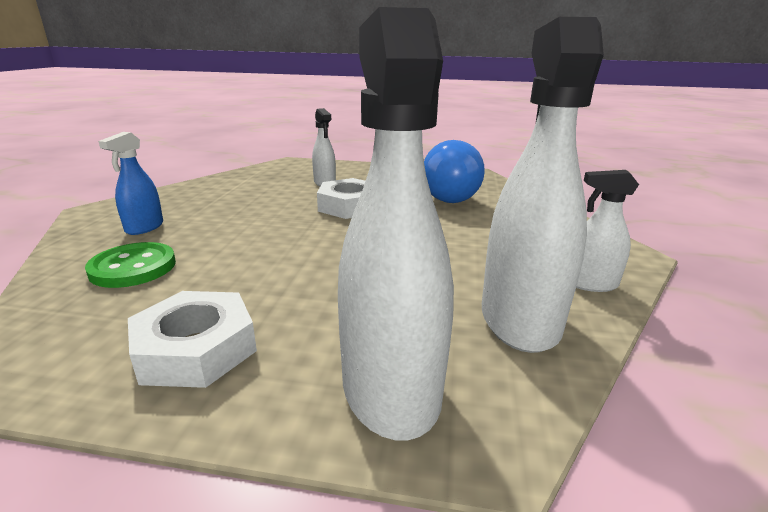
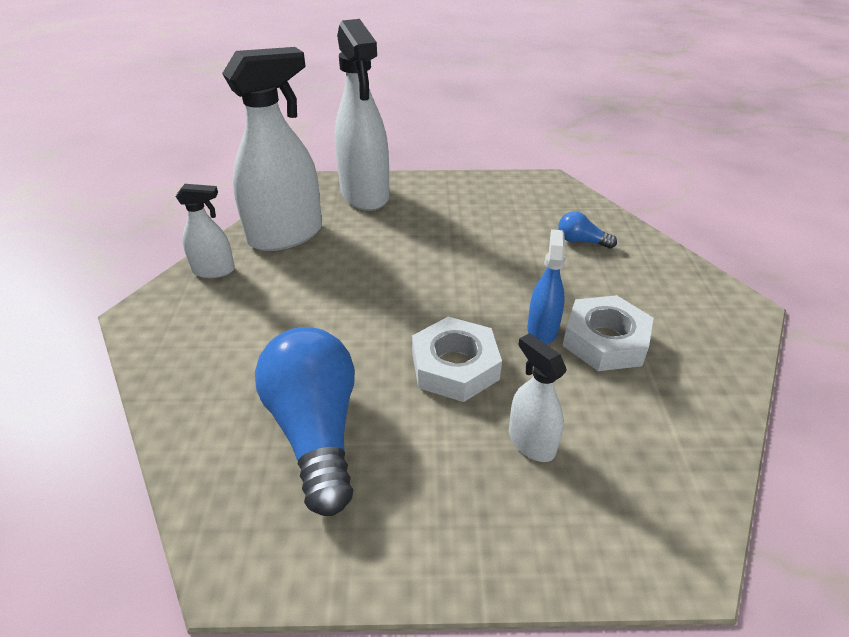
camera: 170 degrees right, 15 degrees up
green button [85,242,176,288] -> blue light bulb [558,211,617,249]
blue spray bottle [98,132,163,235] -> blue spray bottle moved to [527,229,566,344]
white nut [128,291,257,388] -> white nut moved to [563,295,654,371]
white spray bottle [482,17,604,353] -> white spray bottle turned 120 degrees counterclockwise [222,47,322,251]

